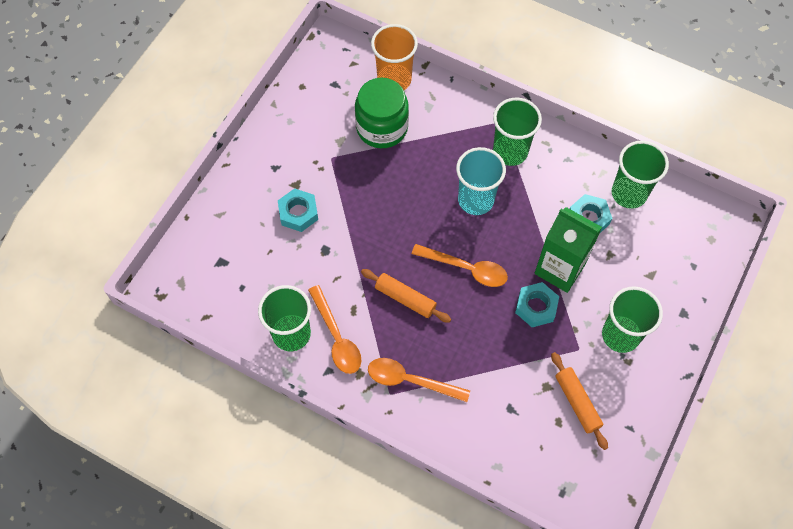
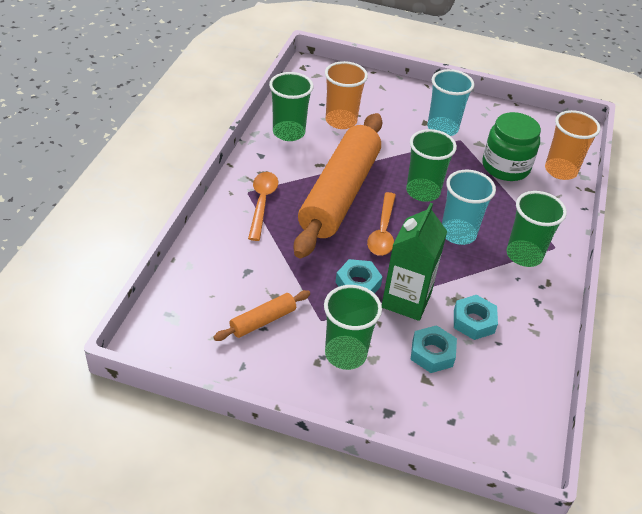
camera: 75 degrees right, 20 degrees down
turquoise nut [278,188,318,232] -> turquoise nut moved to [411,325,457,373]
orange spoon [308,285,361,374] -> none
orange rolling pin [361,269,451,323] -> orange rolling pin [294,113,383,258], size x2.39
green cup [612,141,669,209] -> green cup moved to [406,129,457,202]
none -> orange cup [325,61,368,129]
none -> turquoise cup [427,69,474,136]

